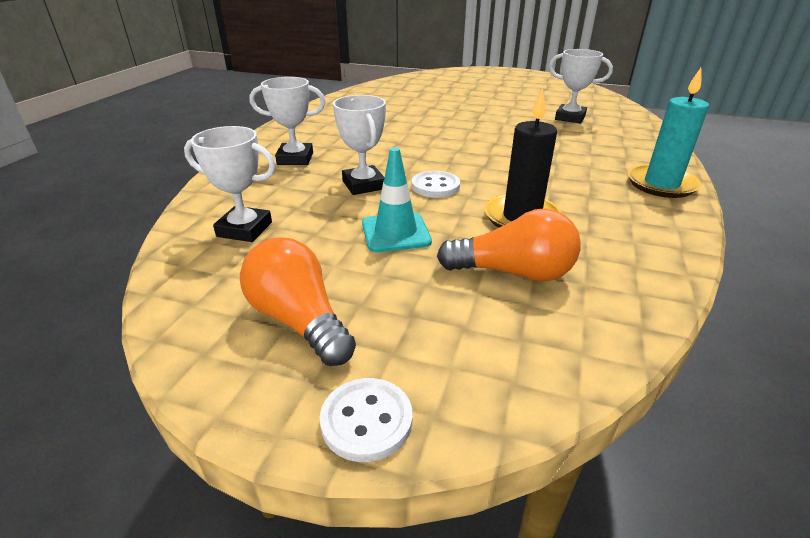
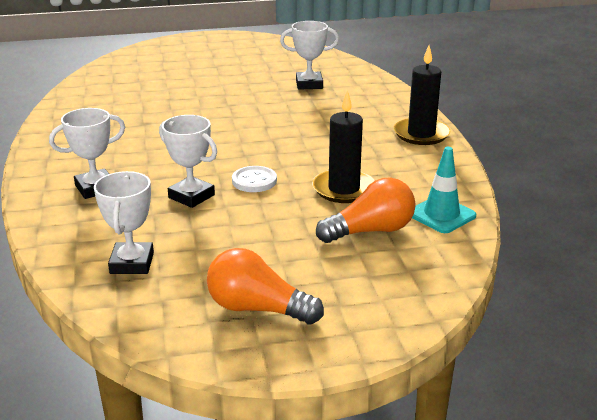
camera: 30 degrees left, 5 degrees down
white trophy [184,126,276,242] -> white trophy turned 75 degrees counterclockwise [94,171,154,274]
white button [320,378,412,462] -> none
turquoise traffic cone [362,147,432,252] -> turquoise traffic cone moved to [412,147,476,233]
turquoise candle [628,68,709,198] -> black candle [394,45,450,145]

